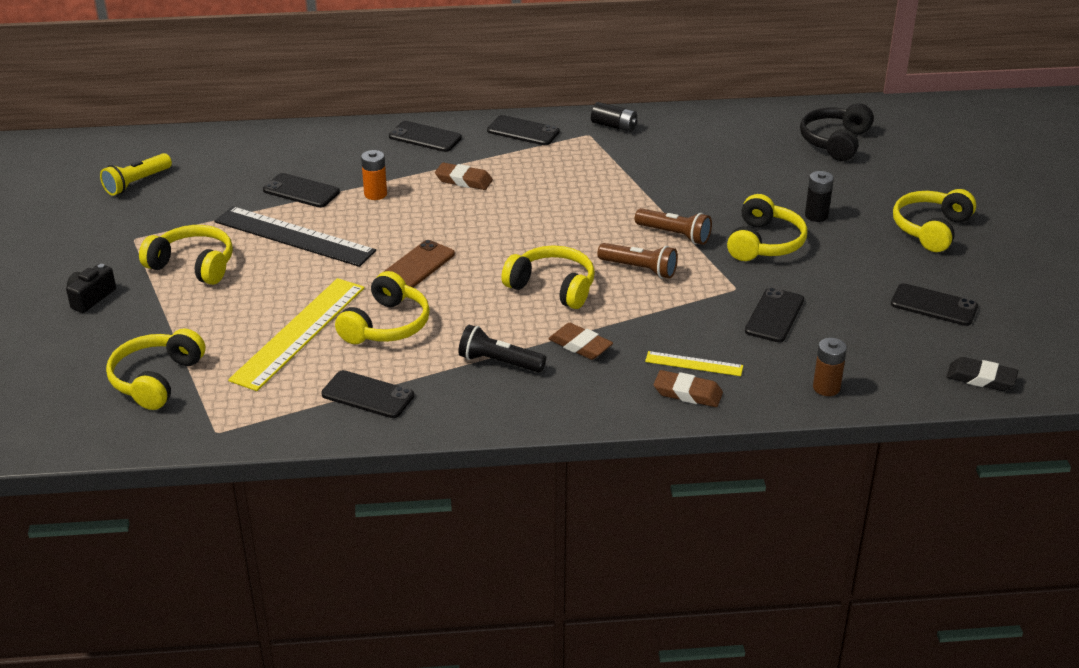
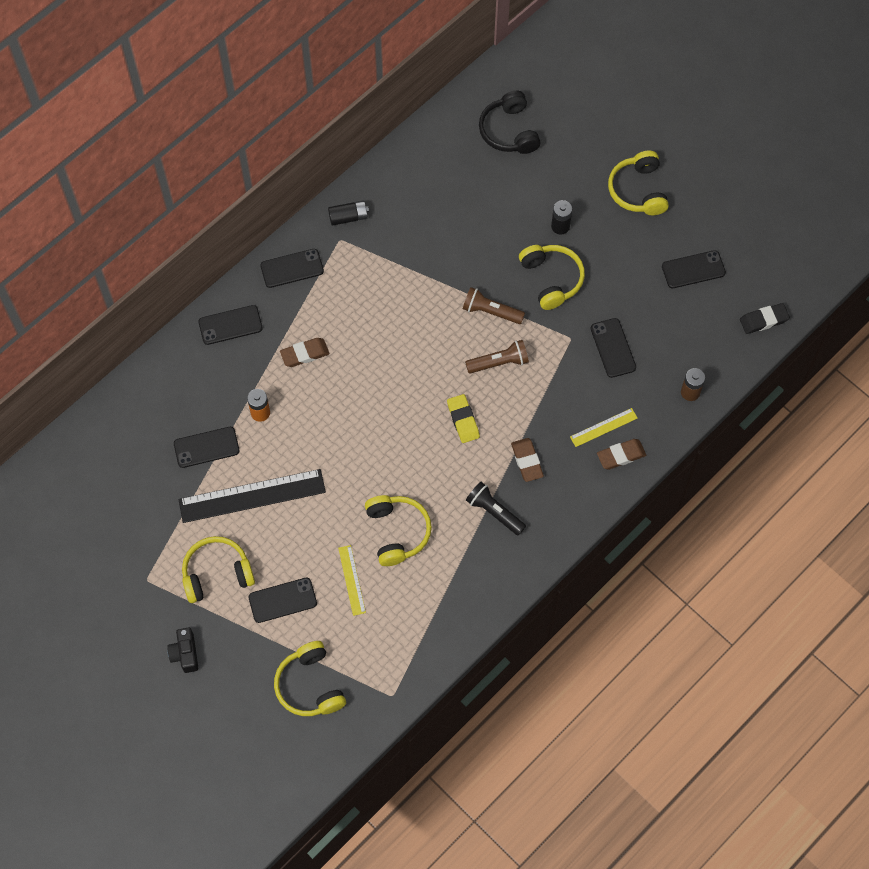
camera: 40 degrees left, 30 degrees up
yellow flashlight [100,153,172,196] -> none
yellow ruler [228,278,365,391] -> yellow ruler [338,545,366,616], size x0.49
black phone [321,370,414,418] -> black phone moved to [248,578,317,623]
brown phone [383,240,455,288] -> none
black flashlight [458,325,546,373] -> black flashlight turned 60 degrees clockwise [466,482,526,536]
yellow headphones [501,245,595,309] -> yellow eraser [447,394,480,443]
brown eraser [548,323,613,360] -> brown eraser turned 75 degrees clockwise [511,438,544,482]
brown flashlight [635,208,712,245] -> brown flashlight turned 150 degrees counterclockwise [463,287,525,324]

